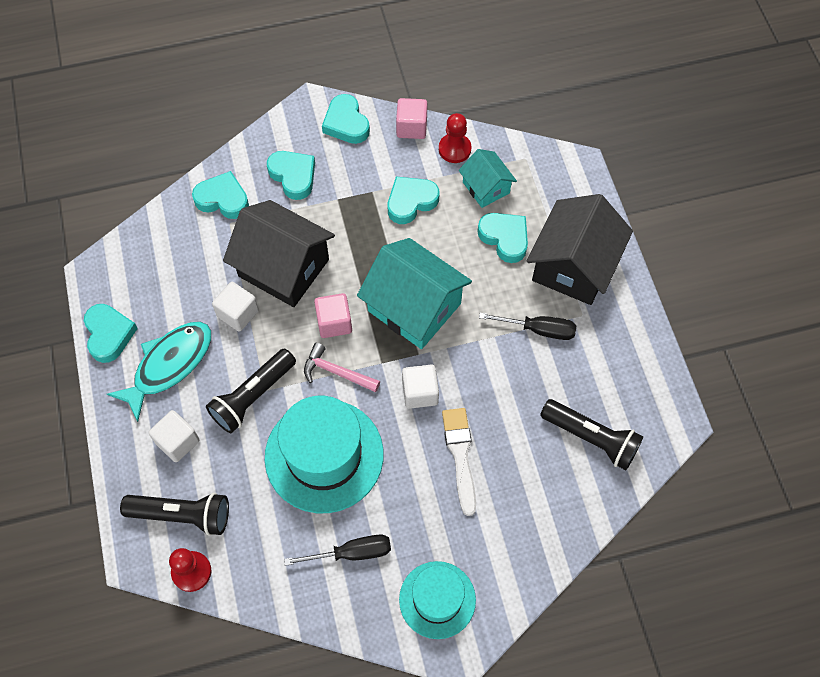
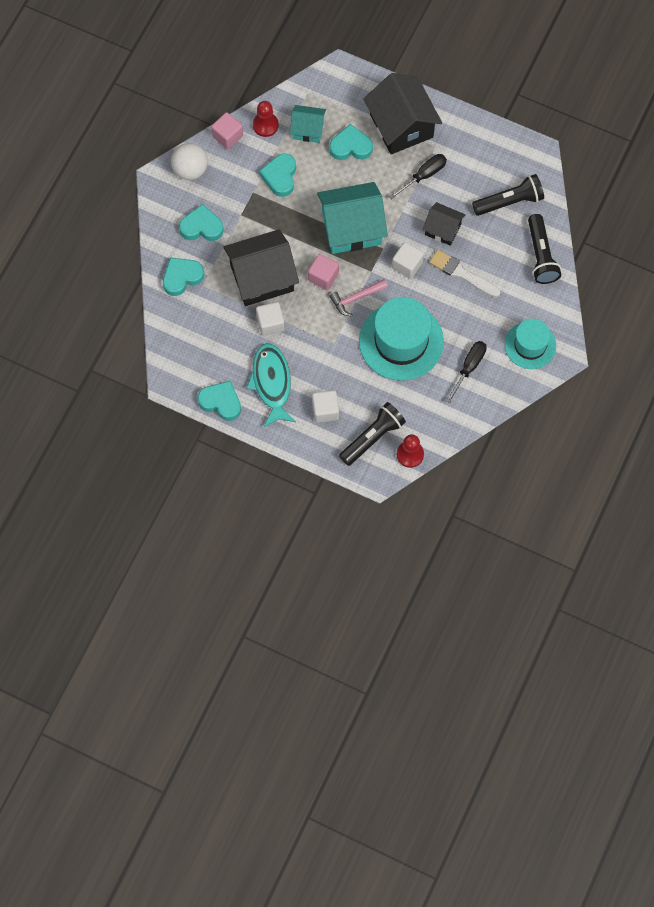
camera: 50 degrees left, 5 degrees up
black flashlight [206,349,296,433] -> black flashlight moved to [528,214,561,284]
turquoise heart [322,94,370,144] -> white ball [171,143,208,180]
none -> black house [423,202,465,246]

